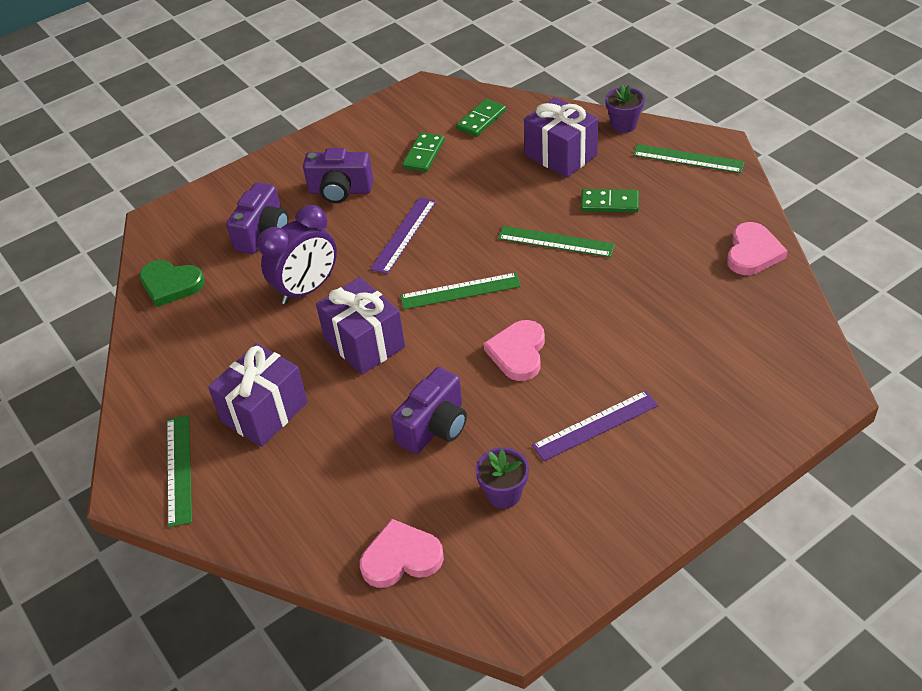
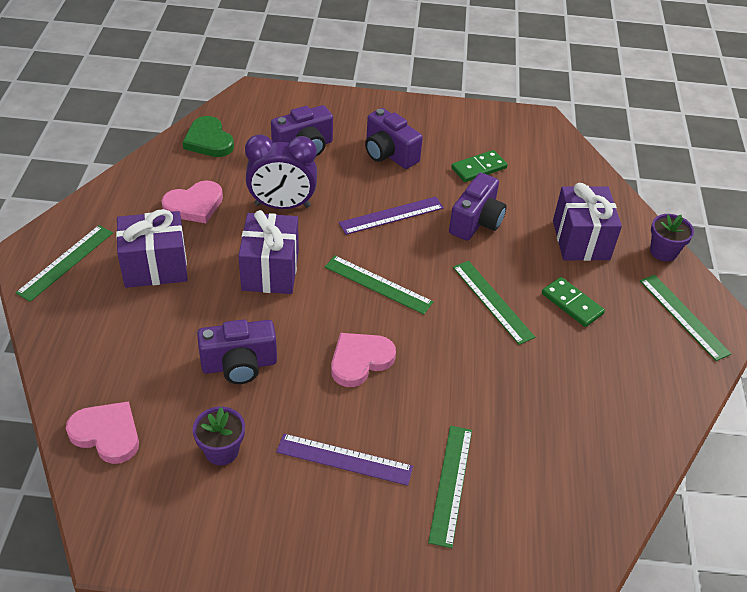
camera: 35 degrees right, 0 degrees up
green domino [456,99,506,137] -> none
pink heart [727,222,788,275] -> pink heart moved to [162,180,223,223]
none -> green ruler [428,426,472,548]
none -> purple camera [449,173,507,241]

